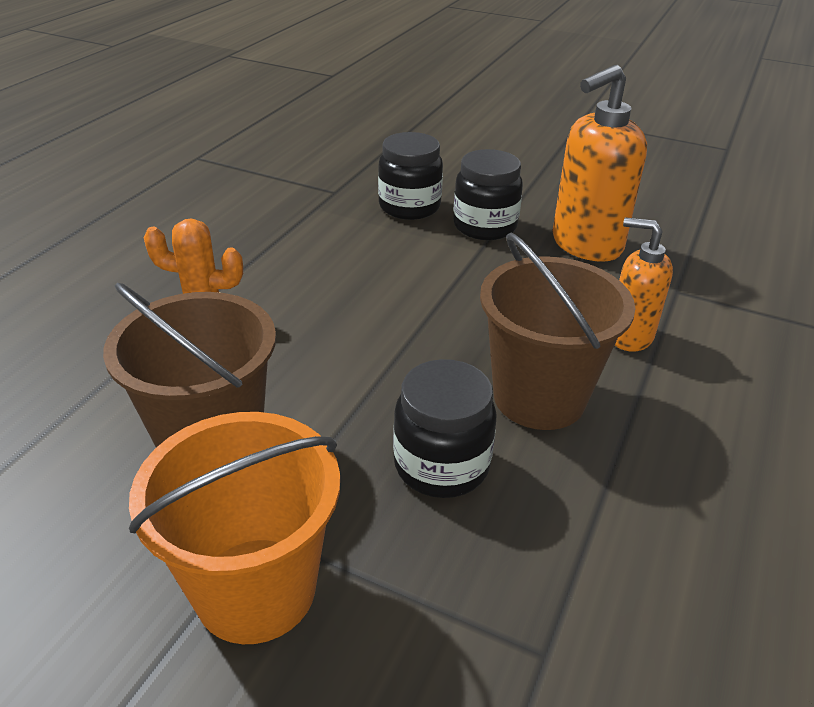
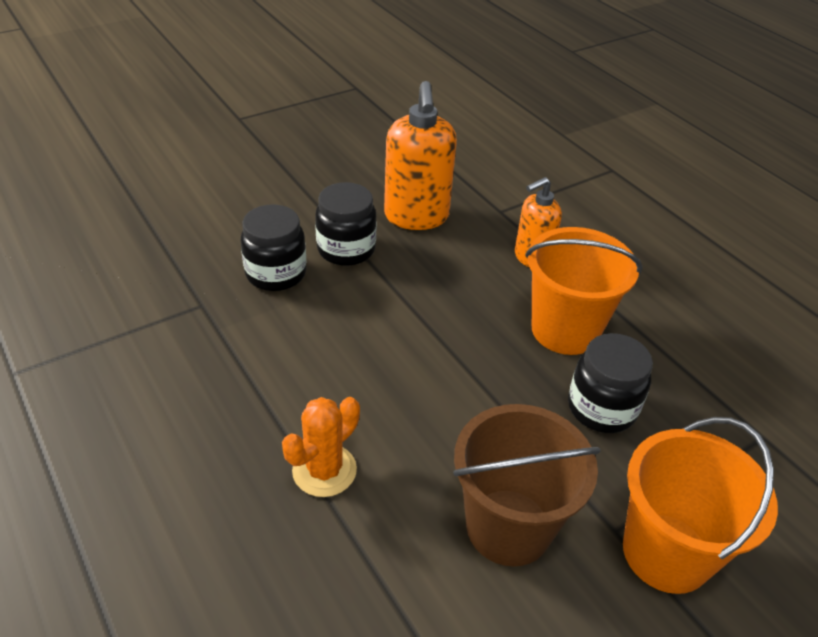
camera: 60 degrees left, 5 degrees up
brown bucket [480,233,635,430] -> orange bucket [525,227,643,355]

